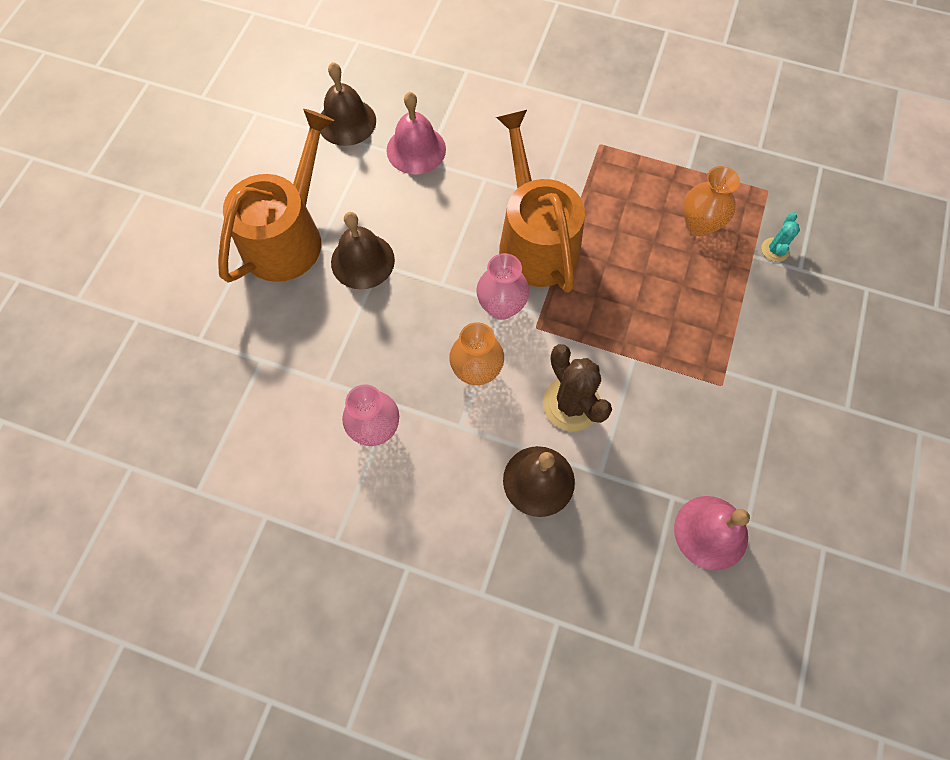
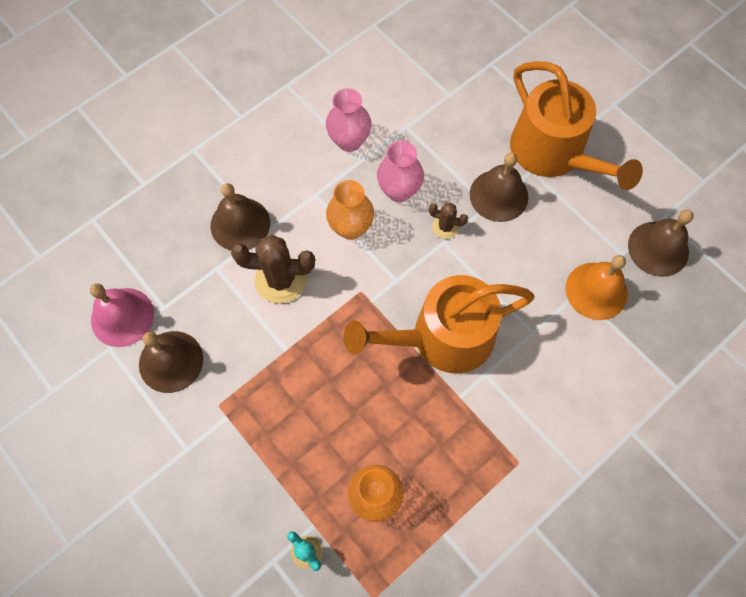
camera: 120 degrees right, 0 degrees up
pink bell [387,92,446,174] -> orange bell [566,255,628,320]
pink vase [476,253,530,320] -> pink vase moved to [377,141,424,202]
orange watering can [496,110,585,293] -> orange watering can turned 150 degrees clockwise [343,275,535,373]
none -> brown bell [139,331,203,393]
none -> brown cactus [429,203,468,239]

